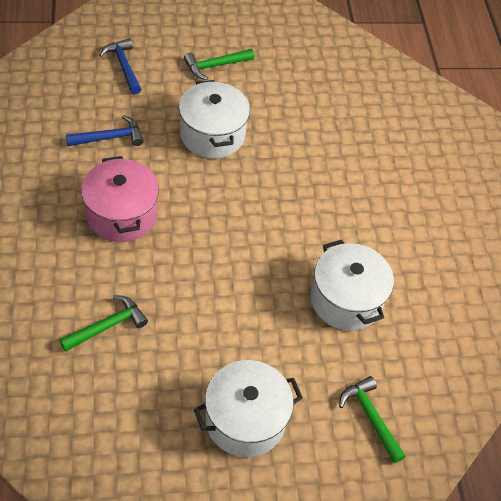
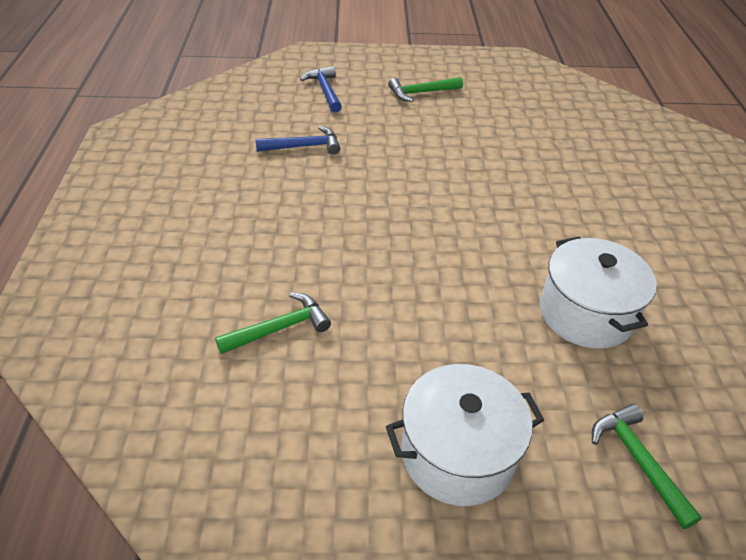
camera: 10 degrees right, 10 degrees down
pink pot [81,156,159,242] -> none
white pot [179,80,250,159] -> none

